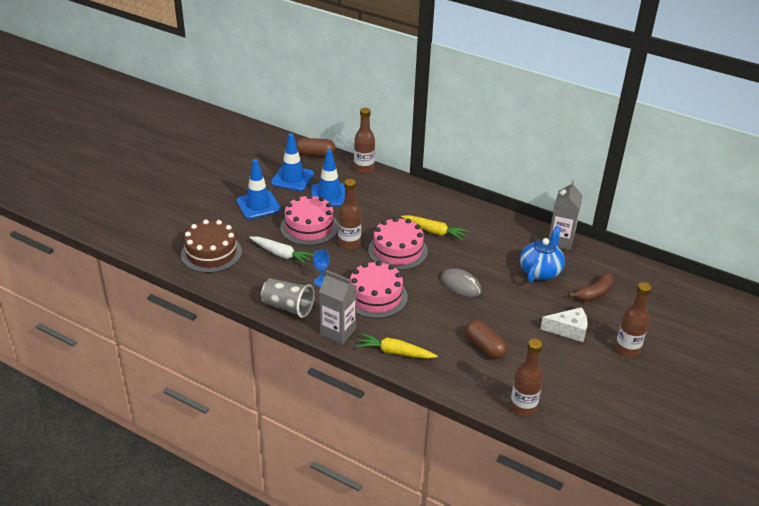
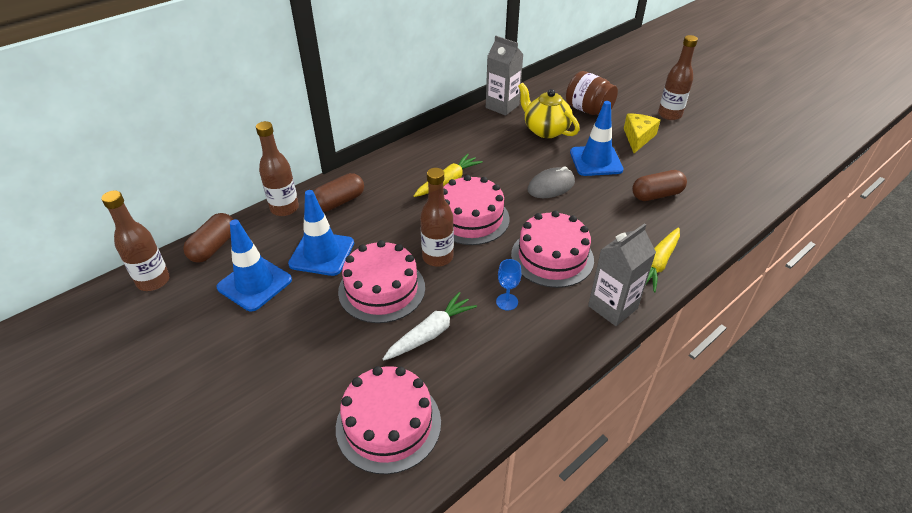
camera: 70 degrees left, 5 degrees up
brown cake [181,220,242,273] -> pink cake [336,366,441,474]
blue traffic cone [236,159,281,219] -> blue traffic cone moved to [570,101,624,176]
grey cup [261,278,315,318] -> none
brown bottle [510,338,543,417] -> brown bottle moved to [101,190,170,291]
blue teapot [520,226,565,283] -> yellow teapot [518,83,580,138]
white cheese [540,307,587,342] -> yellow cheese [624,113,660,153]
brown banana [568,273,614,302] -> brown jar [566,71,618,115]
none -> brown capsule [313,173,364,212]

